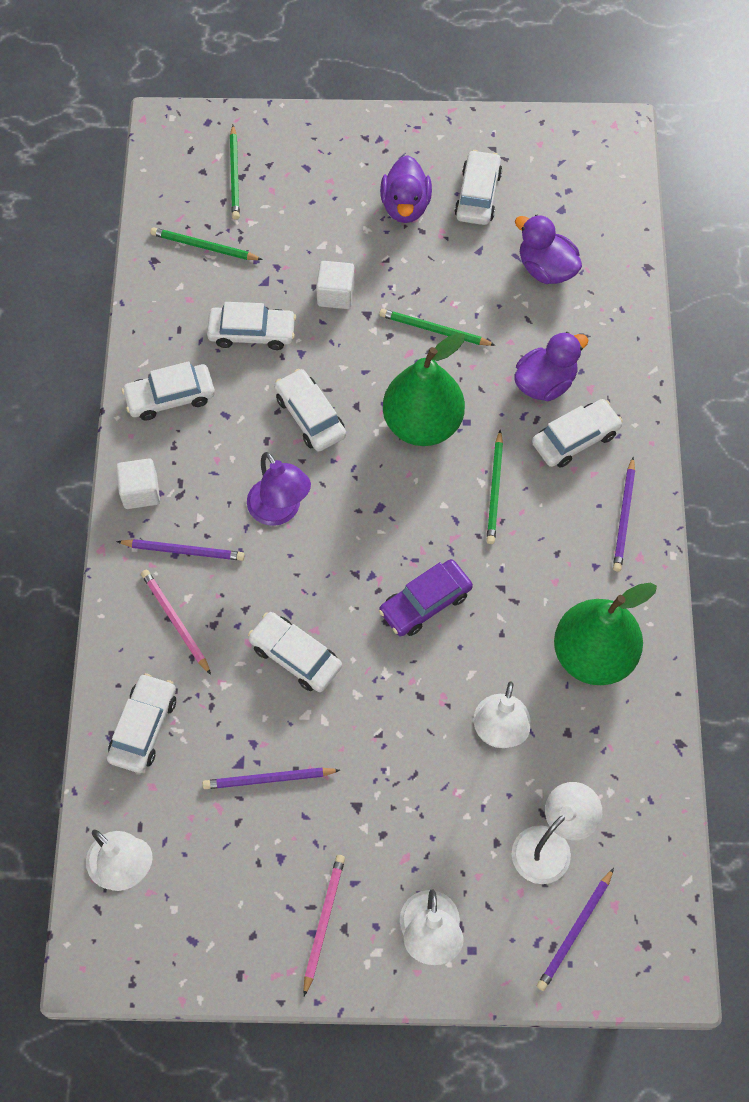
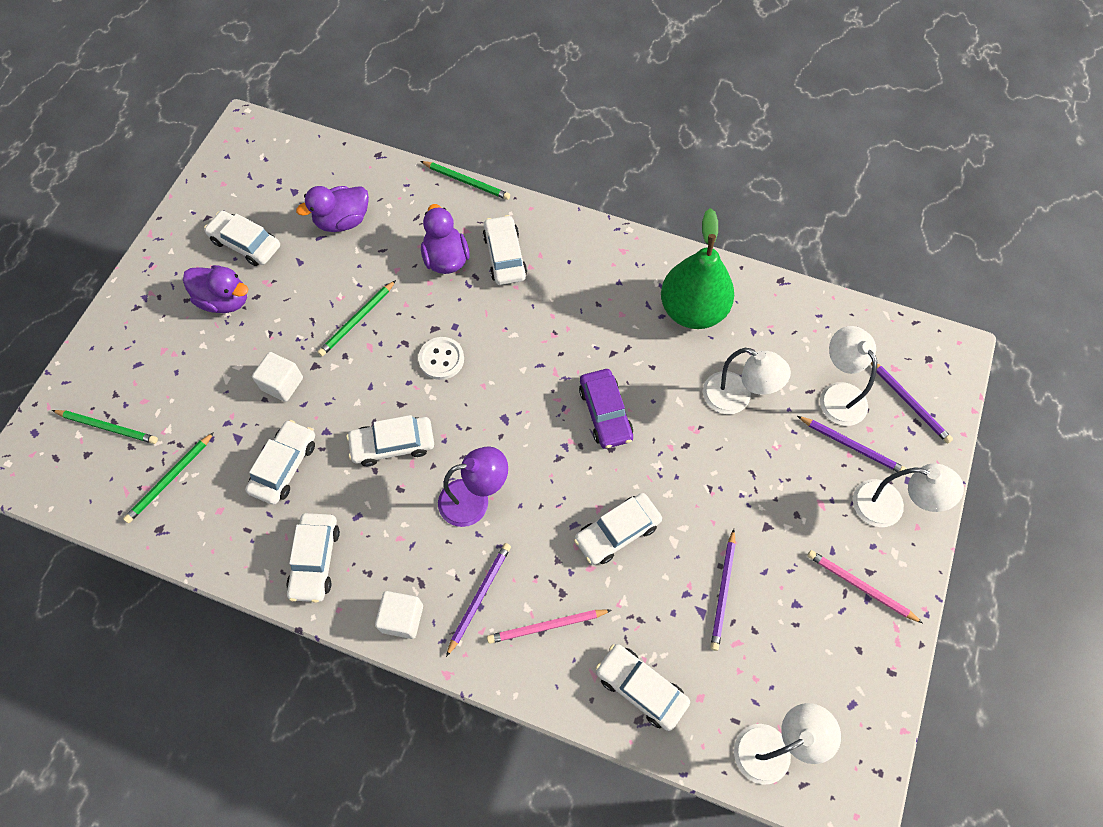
camera: 70 degrees left, 0 degrees up
green pear [383,333,465,446] -> white button [418,337,464,380]
green pencil [486,430,503,544] -> green pencil moved to [420,161,510,200]
purple pencil [613,457,635,572] -> purple pencil moved to [797,416,907,472]

